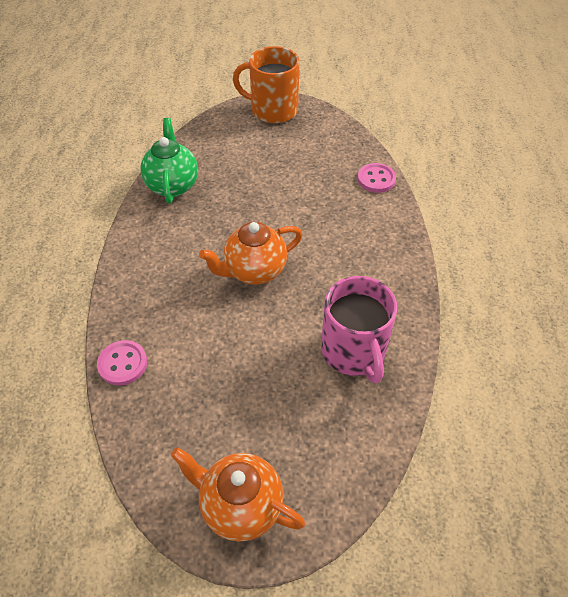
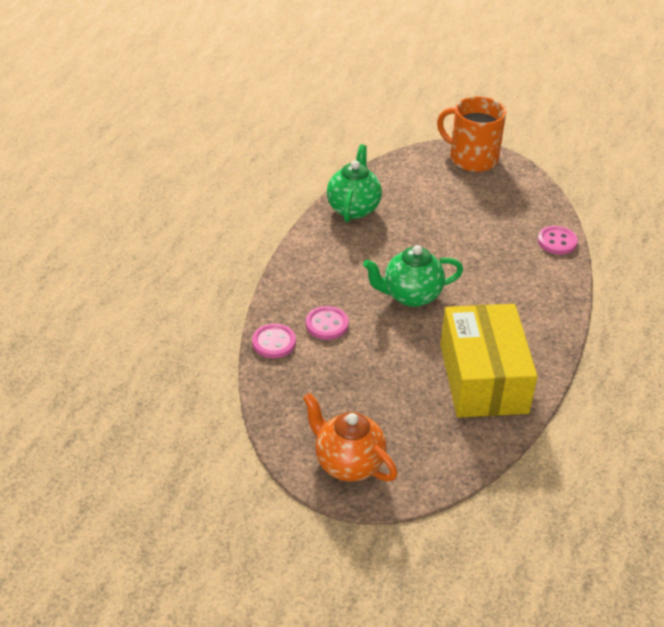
camera: 15 degrees right, 10 degrees down
orange teapot [199,222,302,285] -> green teapot [363,245,463,307]
pink mug [321,276,397,384] -> yellow box [440,304,538,418]
none -> pink button [306,306,349,340]

